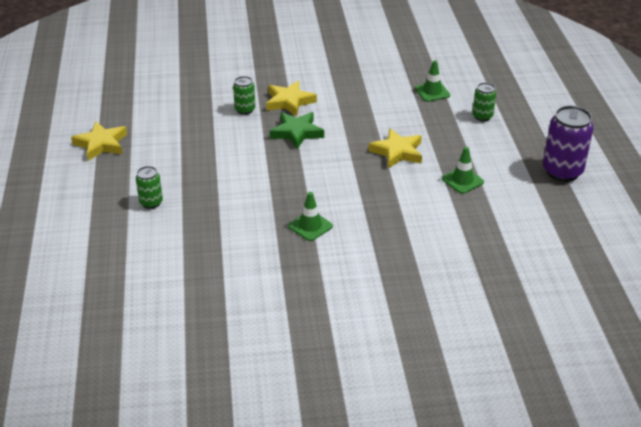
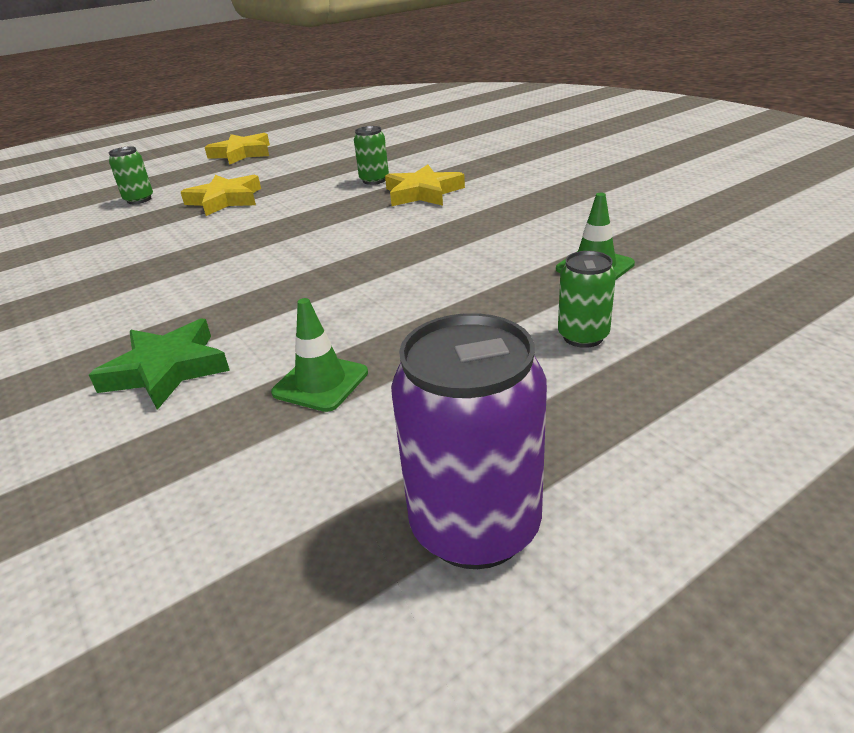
camera: 65 degrees right, 5 degrees down
green star [270,112,324,149] -> green star moved to [89,318,230,410]
green traffic cone [288,192,333,241] -> none
yellow star [369,128,422,169] -> yellow star moved to [181,175,261,216]

